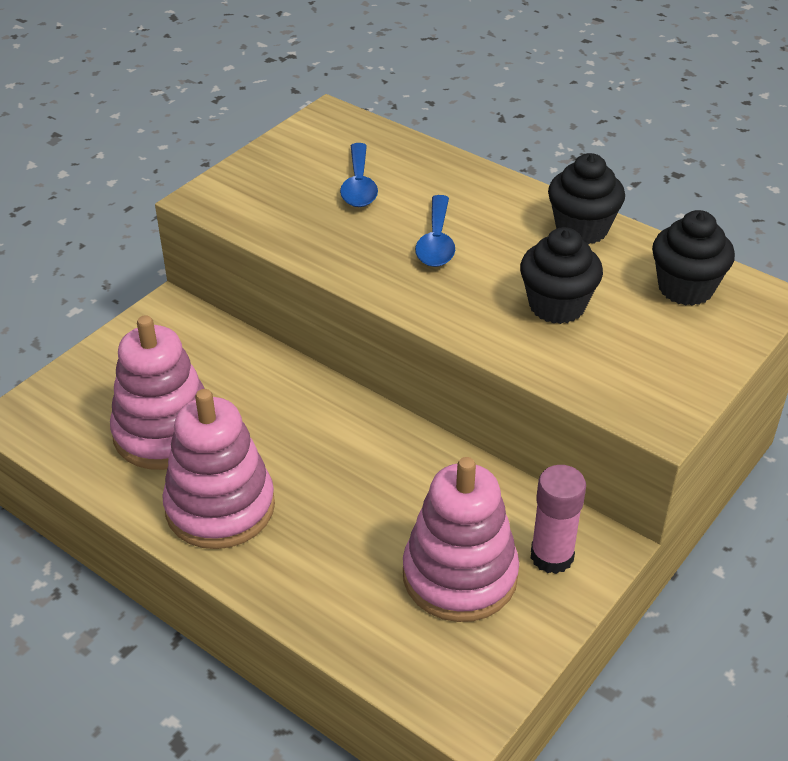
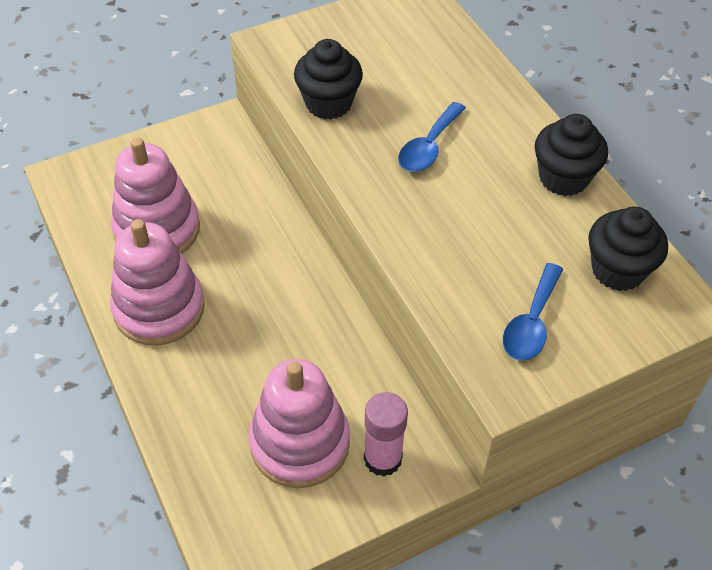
camera: 25 degrees right, 10 degrees up
blue spoon [340,143,378,207] -> blue spoon moved to [503,263,563,360]
black cupcake [520,227,603,324] -> black cupcake moved to [294,39,363,119]

